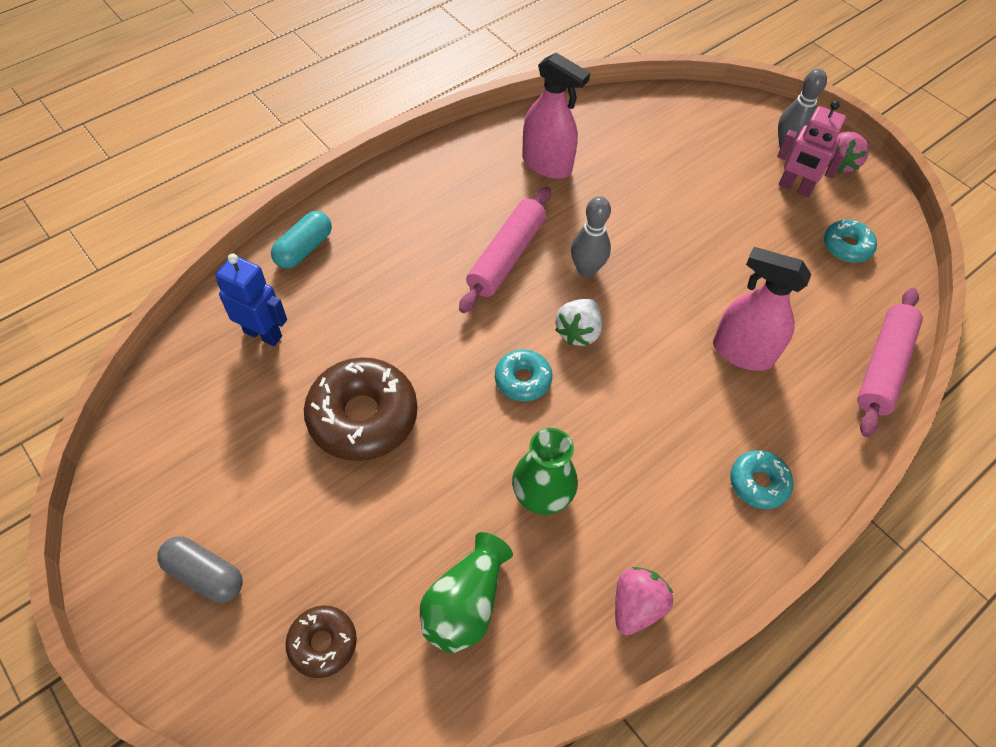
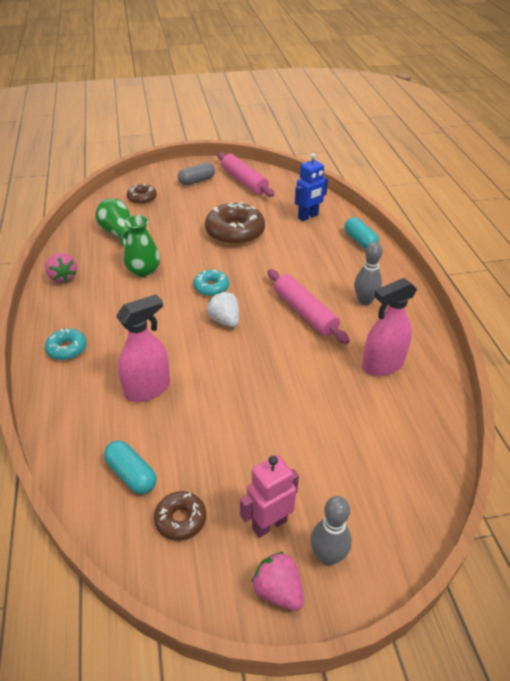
camera: 120 degrees right, 15 degrees down
grey bowling pin [571,196,611,277] -> grey bowling pin moved to [354,242,382,305]
turquoise donut [824,219,877,263] -> brown donut [154,491,206,541]
pink rolling pin [857,288,923,437] -> pink rolling pin moved to [217,153,274,197]
none -> turquoise capsule [104,441,157,494]

